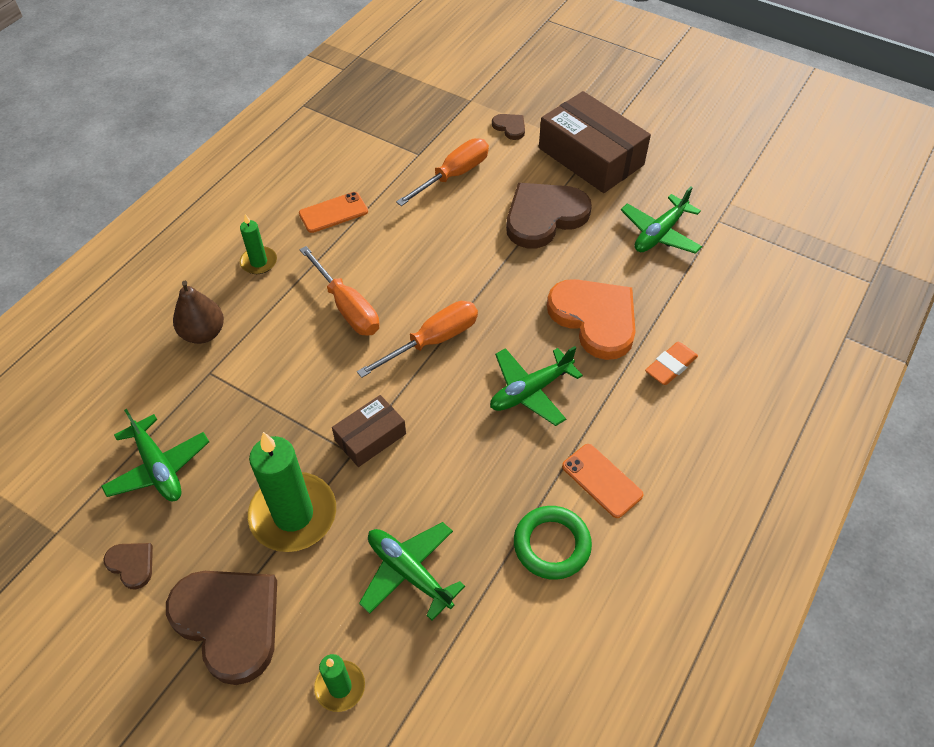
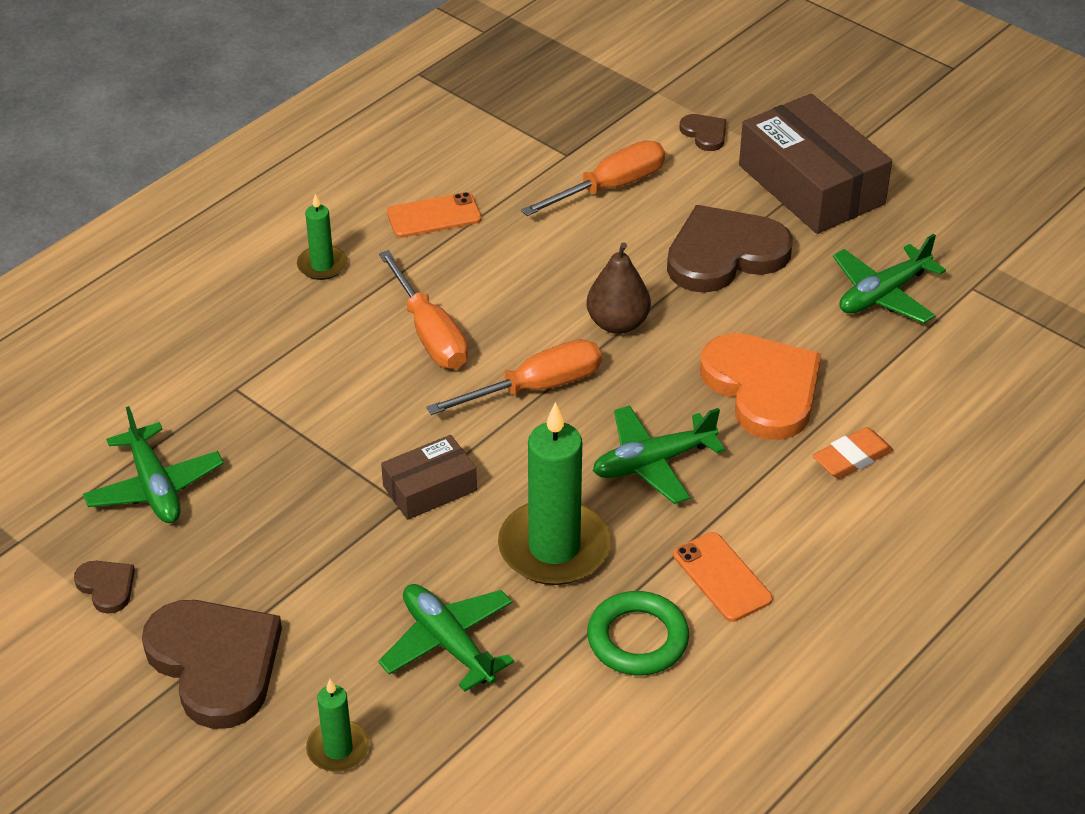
camera: 10 degrees right, 10 degrees down
brown pear [173,281,224,344] -> brown pear moved to [586,242,651,334]
green candle [248,432,336,552] -> green candle moved to [498,402,611,585]

